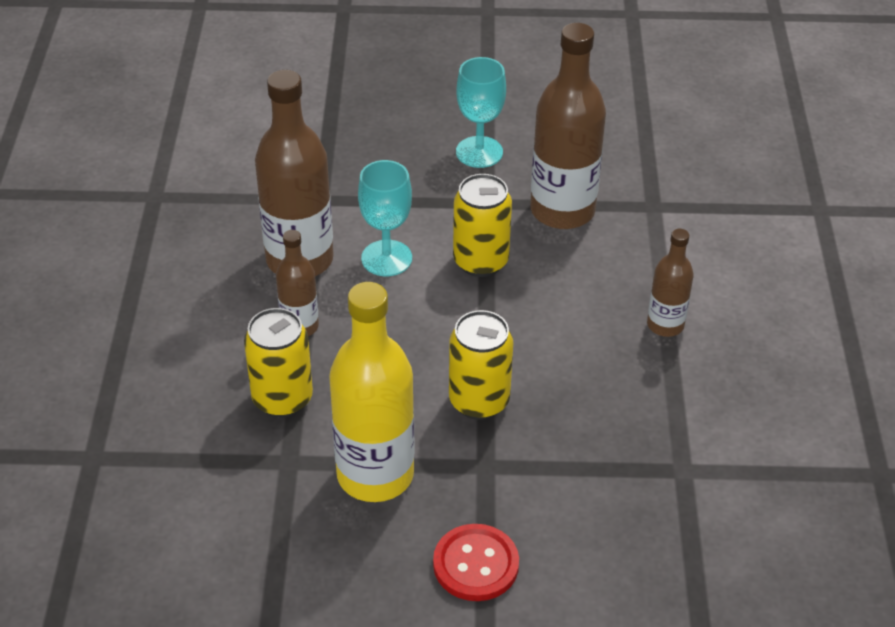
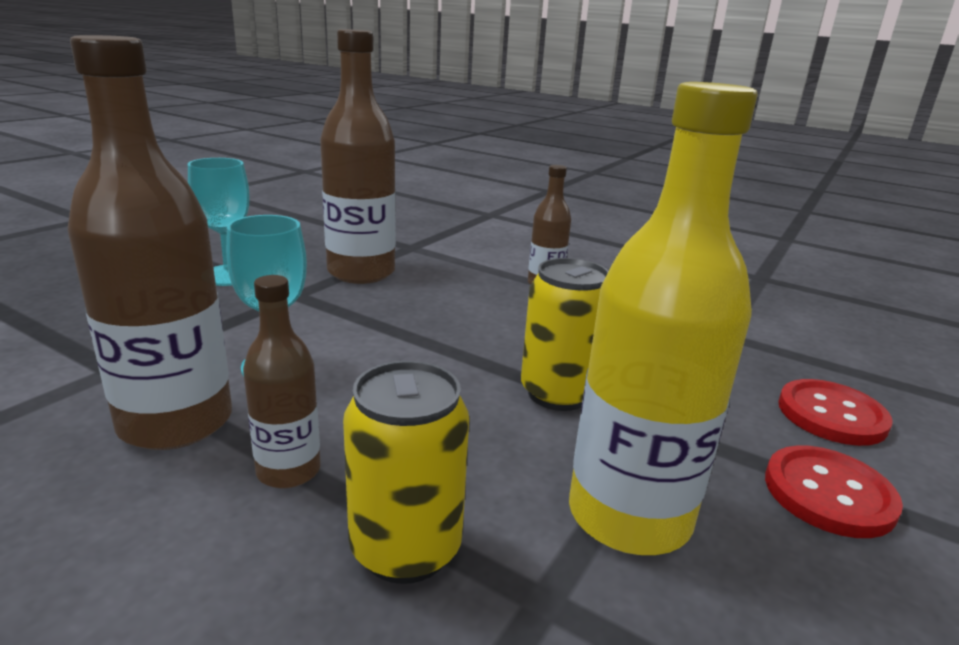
camera: 60 degrees left, 20 degrees down
yellow can [453,174,512,277] -> none
none -> red button [778,379,893,446]

